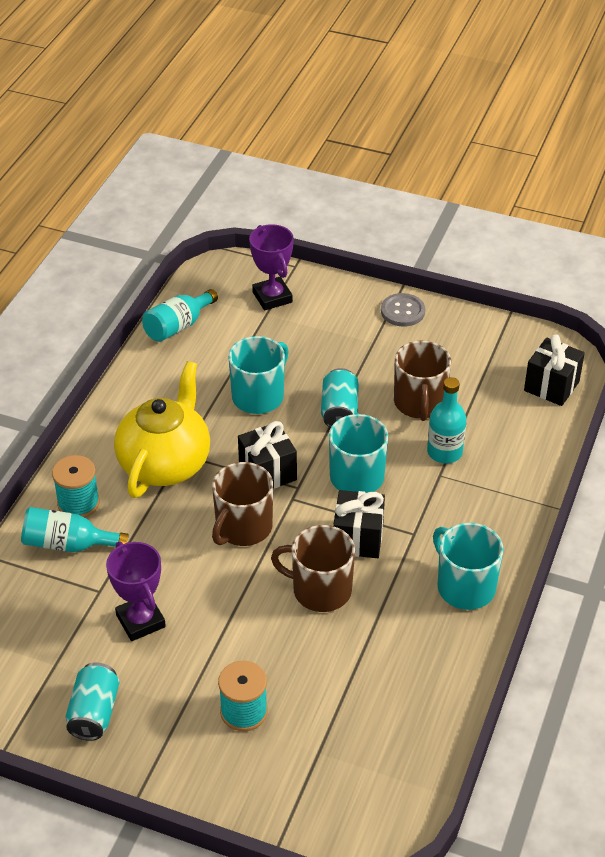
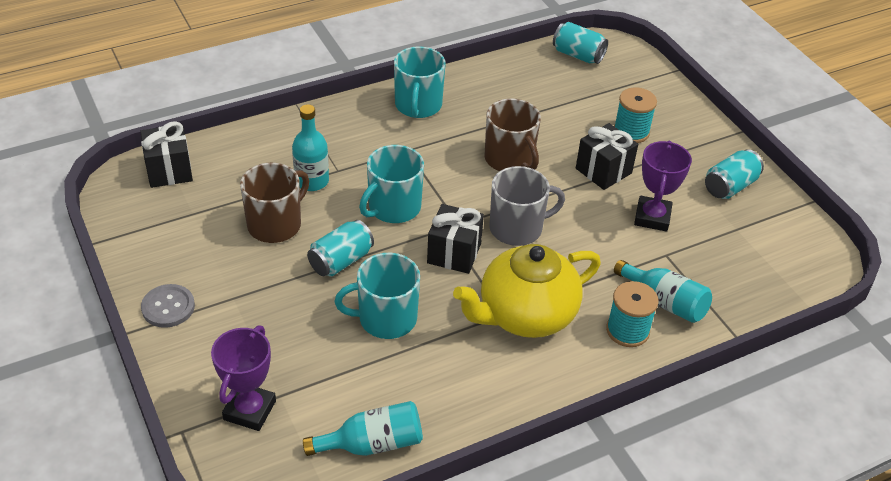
camera: 140 degrees left, 0 degrees up
brown mug [212,462,273,546] -> grey mug [489,166,565,246]
black gift [333,490,385,558] -> black gift moved to [576,123,638,190]
none -> turquoise can [553,22,608,64]

